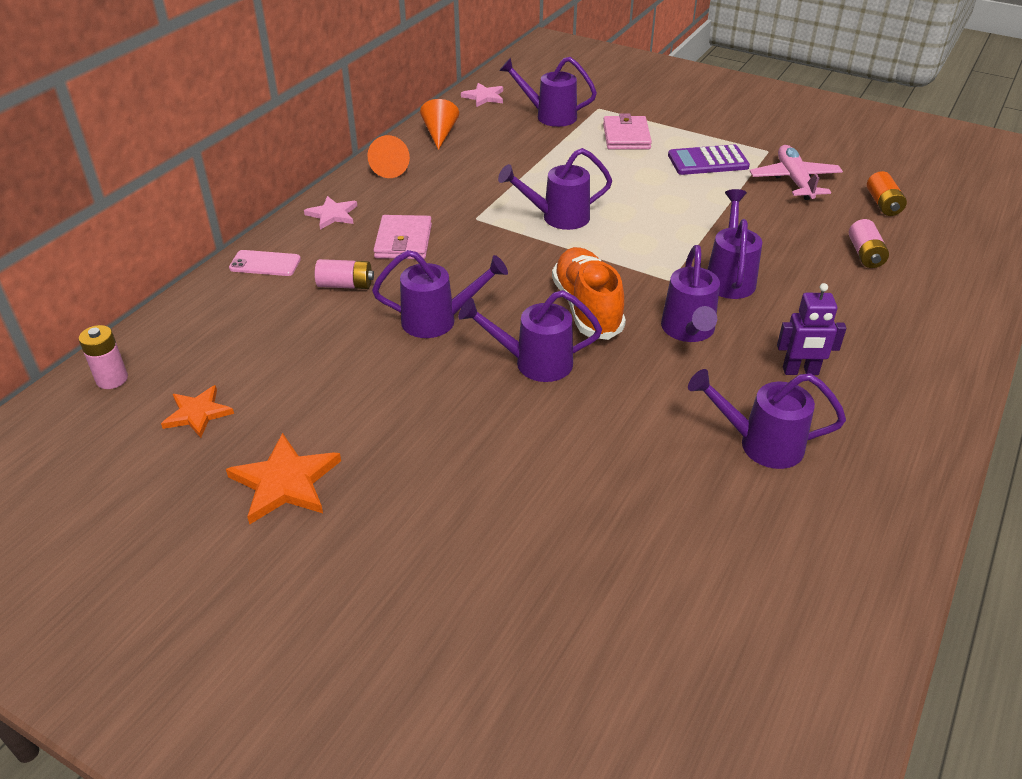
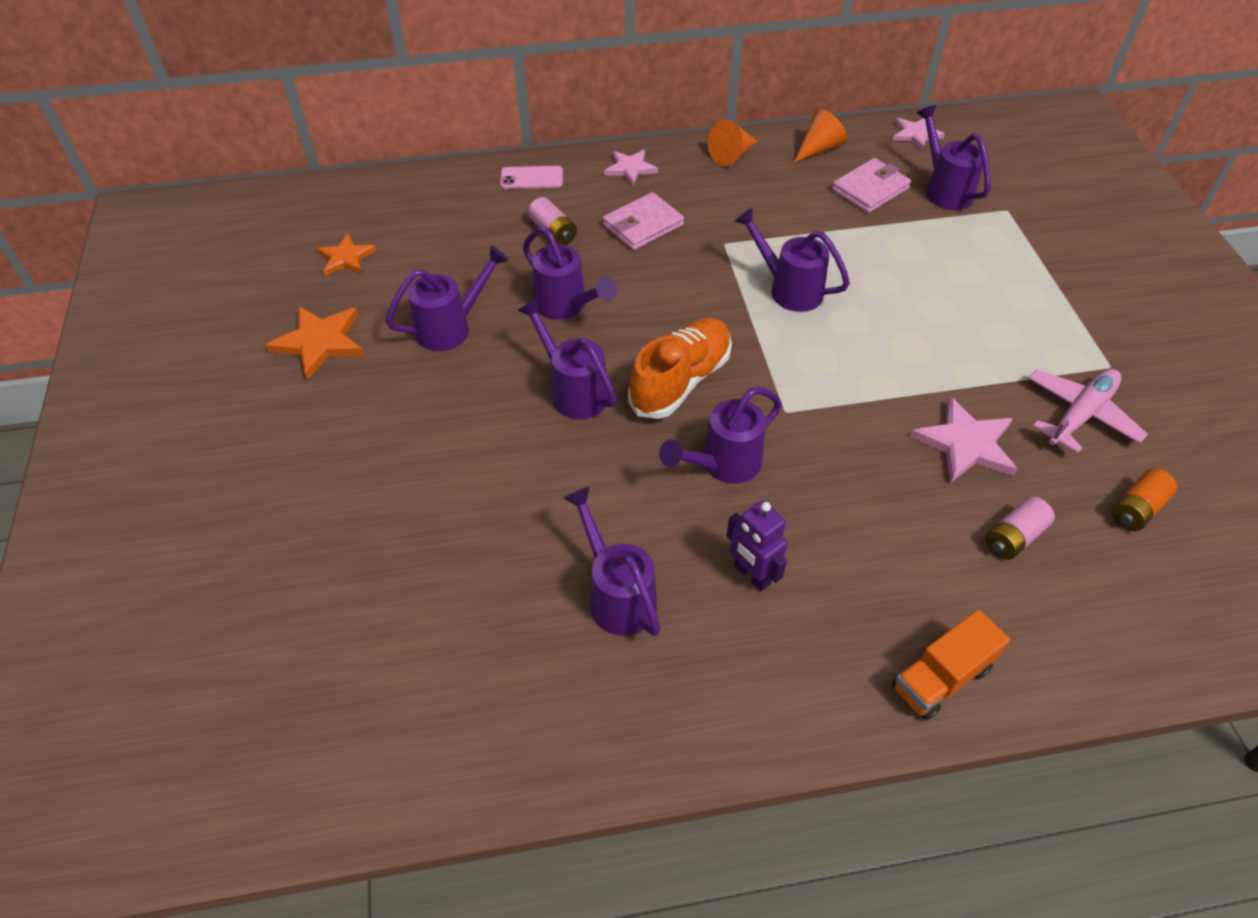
camera: 50 degrees right, 10 degrees up
pink battery [79,325,128,389] -> none
pink phone [229,250,301,276] -> pink phone turned 60 degrees counterclockwise [500,166,563,189]
pink wallet [603,113,652,150] -> pink wallet moved to [832,158,911,213]
purple calculator [668,145,750,175] -> none
purple watering can [707,189,762,299] -> purple watering can moved to [385,245,509,351]
none -> orange truck [892,609,1010,720]
none -> pink star [910,396,1017,483]

